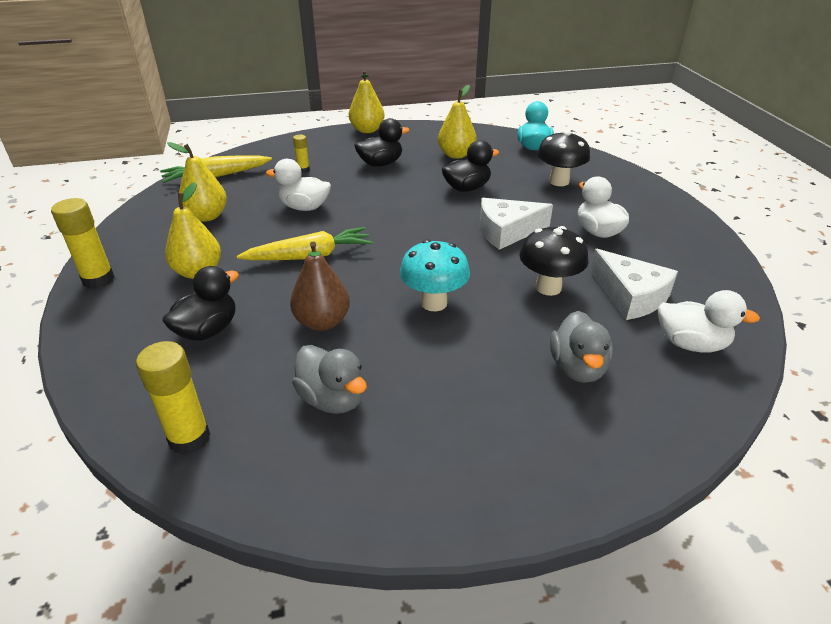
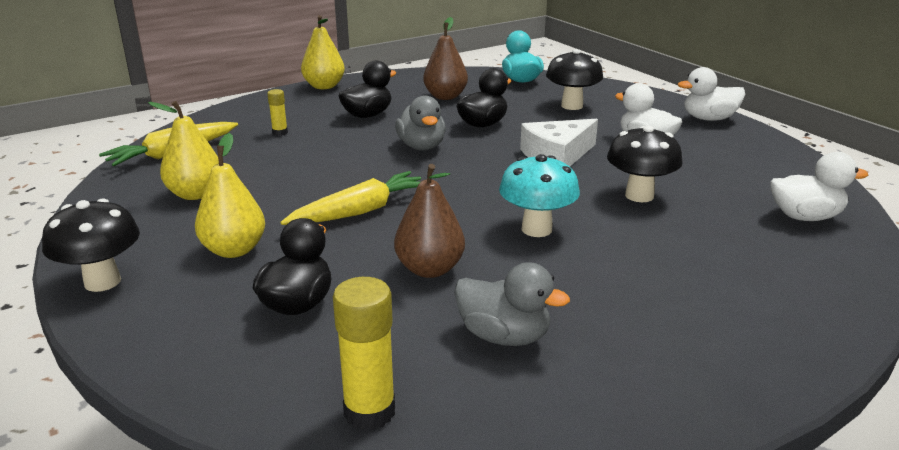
camera: 20 degrees left, 10 degrees down
yellow glue stick [51,198,115,289] -> black mushroom [42,198,140,292]
white duck [266,159,331,211] -> white duck moved to [678,67,745,121]
yellow pear [438,85,477,159] -> brown pear [423,17,468,100]
grey duck [550,311,613,383] -> grey duck moved to [395,95,446,150]
white cheese [590,249,678,320] -> none

